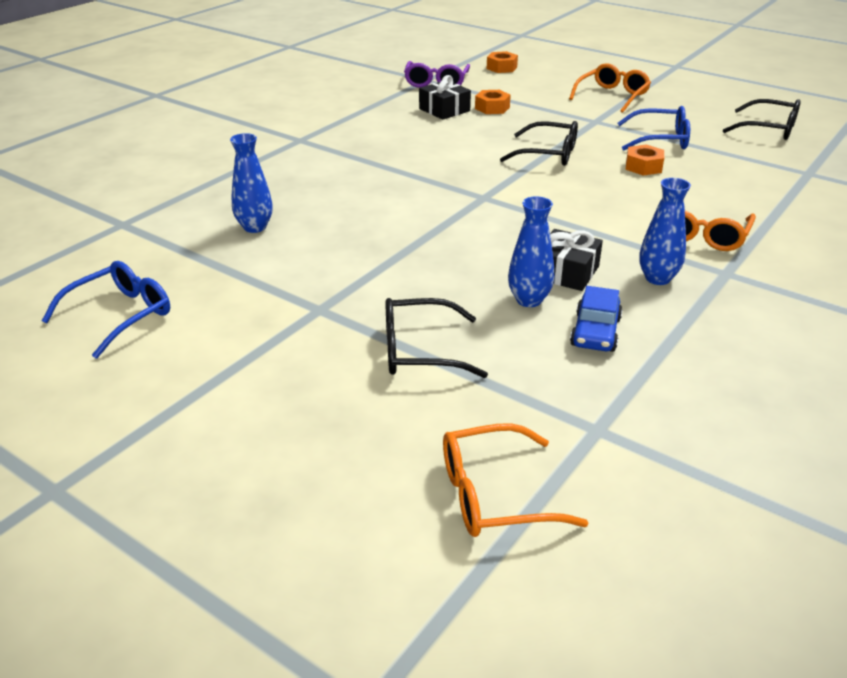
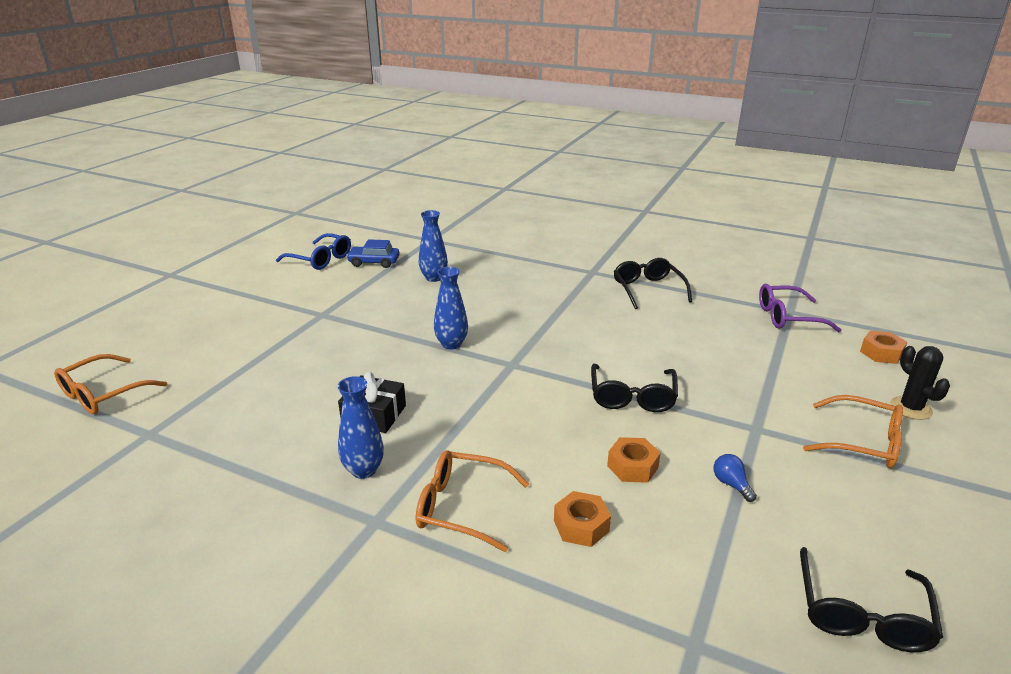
camera: 80 degrees right, 5 degrees down
black glasses [385,298,488,378] -> black glasses moved to [614,258,692,309]
black gift [419,75,471,120] -> none
orange glasses [443,423,589,537] -> orange glasses turned 120 degrees counterclockwise [54,354,167,414]
orange nut [475,90,511,114] -> orange nut moved to [554,491,611,547]
blue vase [508,196,554,307] -> blue vase moved to [434,267,468,350]
blue car [570,286,622,352] -> blue car moved to [346,239,400,268]
blue glasses [618,106,690,150] -> blue light bulb [714,454,757,502]
none -> black cactus [890,346,950,420]

